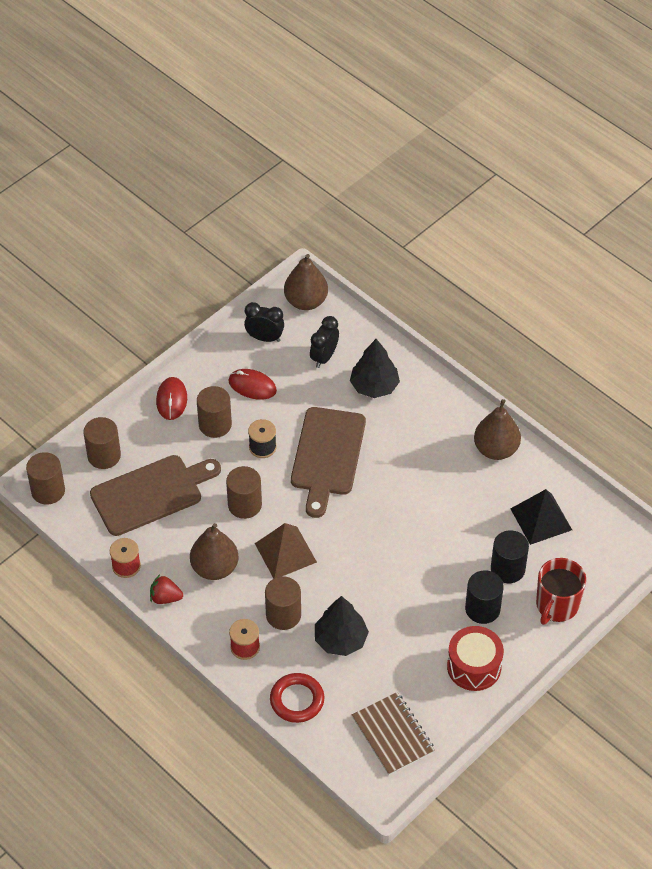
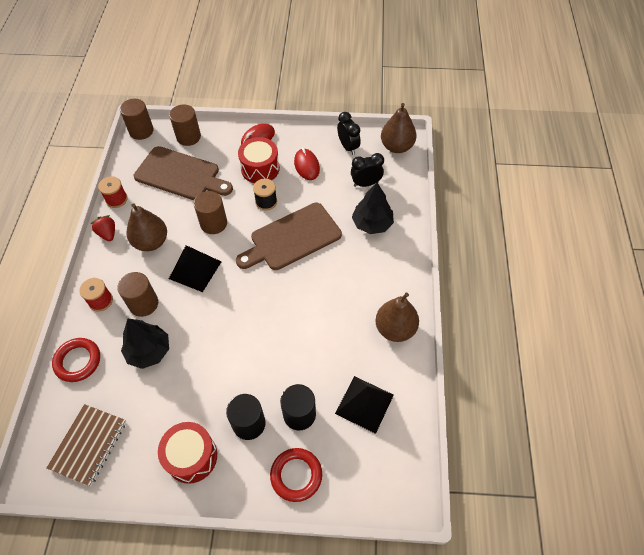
camera: 50 degrees right, 5 degrees up
brown cylinder [197,386,232,438] -> red drum [238,137,280,183]
brown pyramid [255,523,317,579] -> black pyramid [169,245,221,292]
red mug [536,558,586,625] -> red ring [270,448,322,502]

